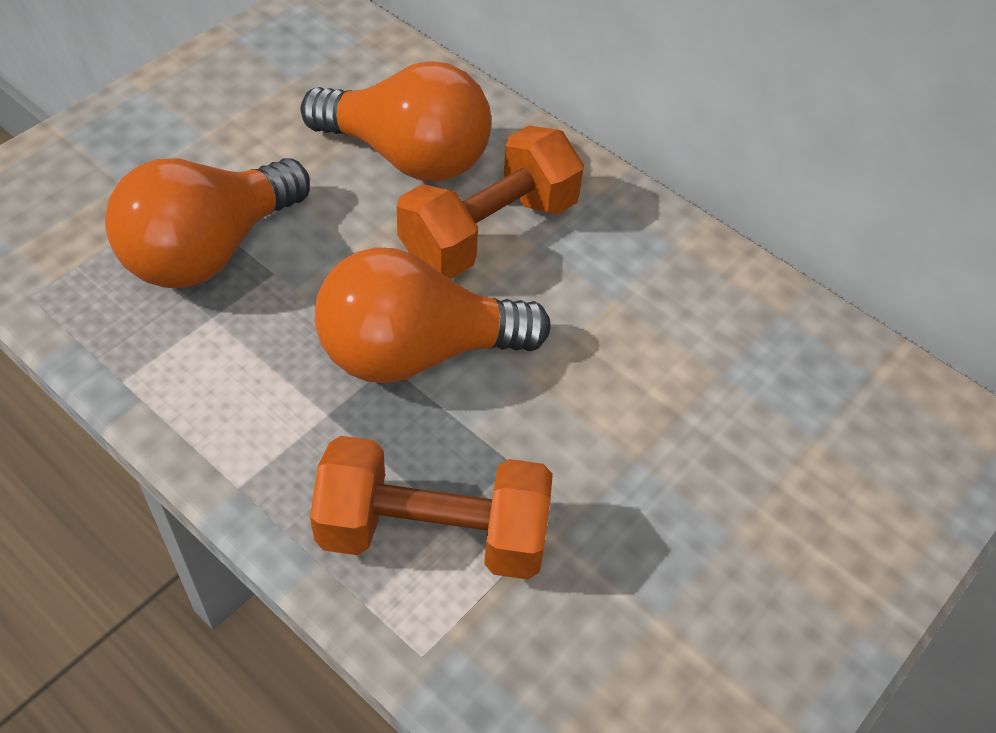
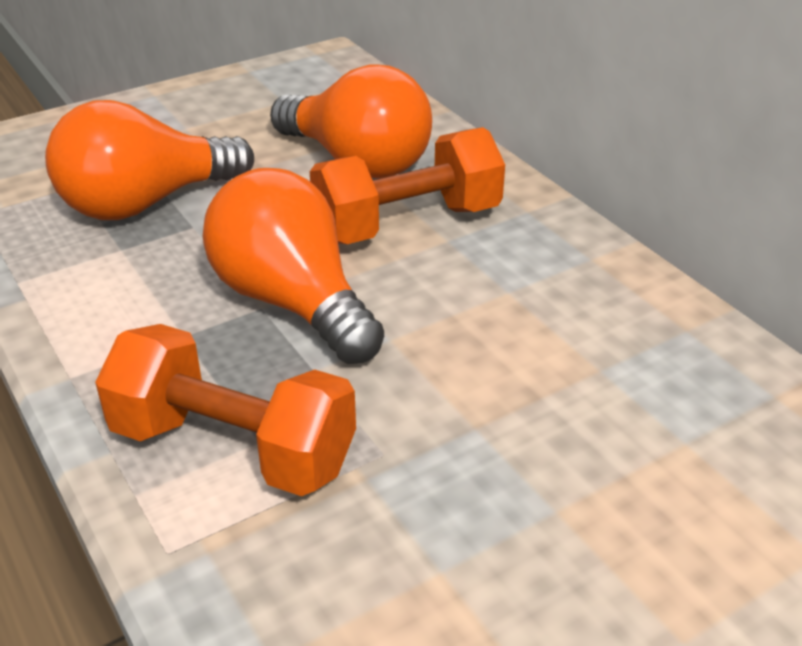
camera: 20 degrees right, 15 degrees down
orange light bulb [315,247,551,383] -> orange light bulb turned 45 degrees clockwise [203,168,384,364]

